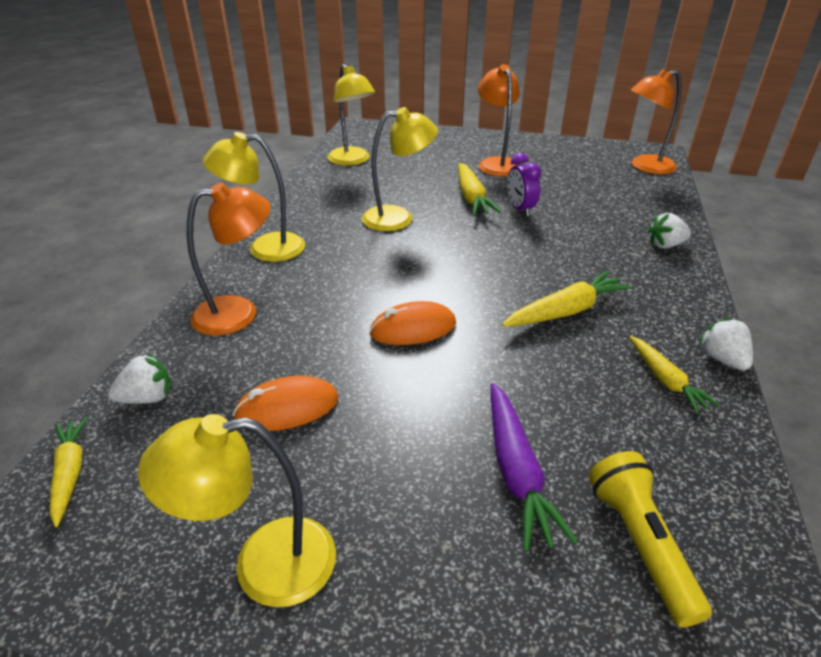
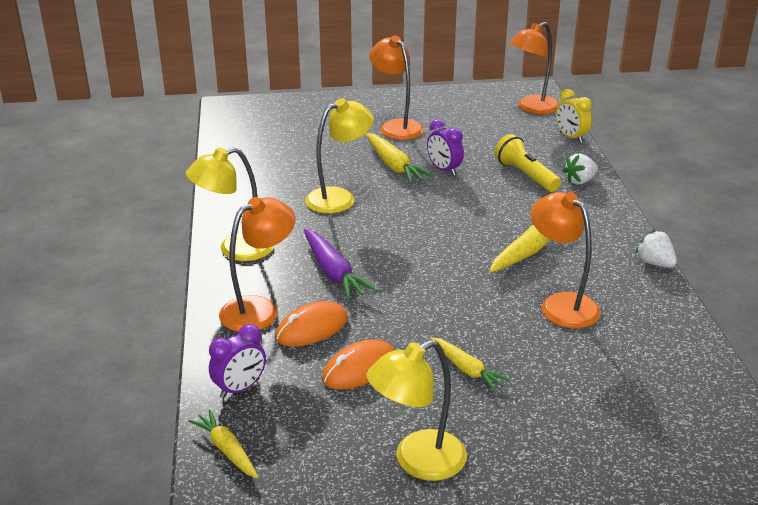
camera: 20 degrees left, 5 degrees down
white strawberry [109,353,171,404] -> purple clock [209,324,266,398]
yellow lamp [327,64,375,165] -> none
orange mouse [369,301,456,345] -> orange mouse moved to [275,301,348,346]
purple carrot [491,383,578,552] -> purple carrot moved to [304,229,377,300]
yellow flashlight [588,451,712,627] -> yellow flashlight moved to [494,134,561,192]
yellow carrot [629,336,720,414] -> yellow carrot moved to [430,337,511,392]
none -> orange lamp [531,192,601,328]
none -> yellow clock [556,89,592,143]

